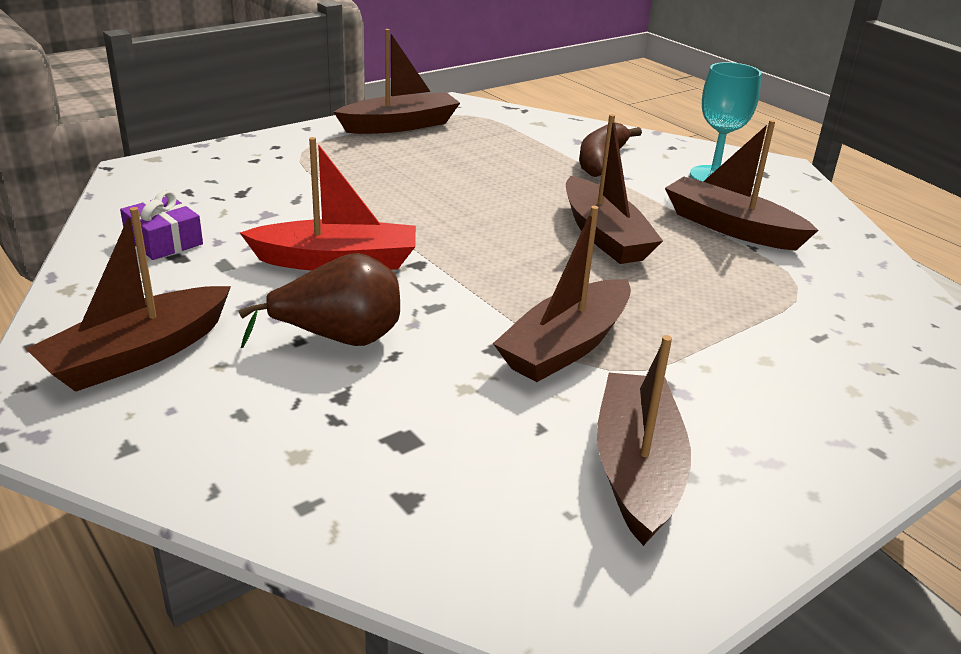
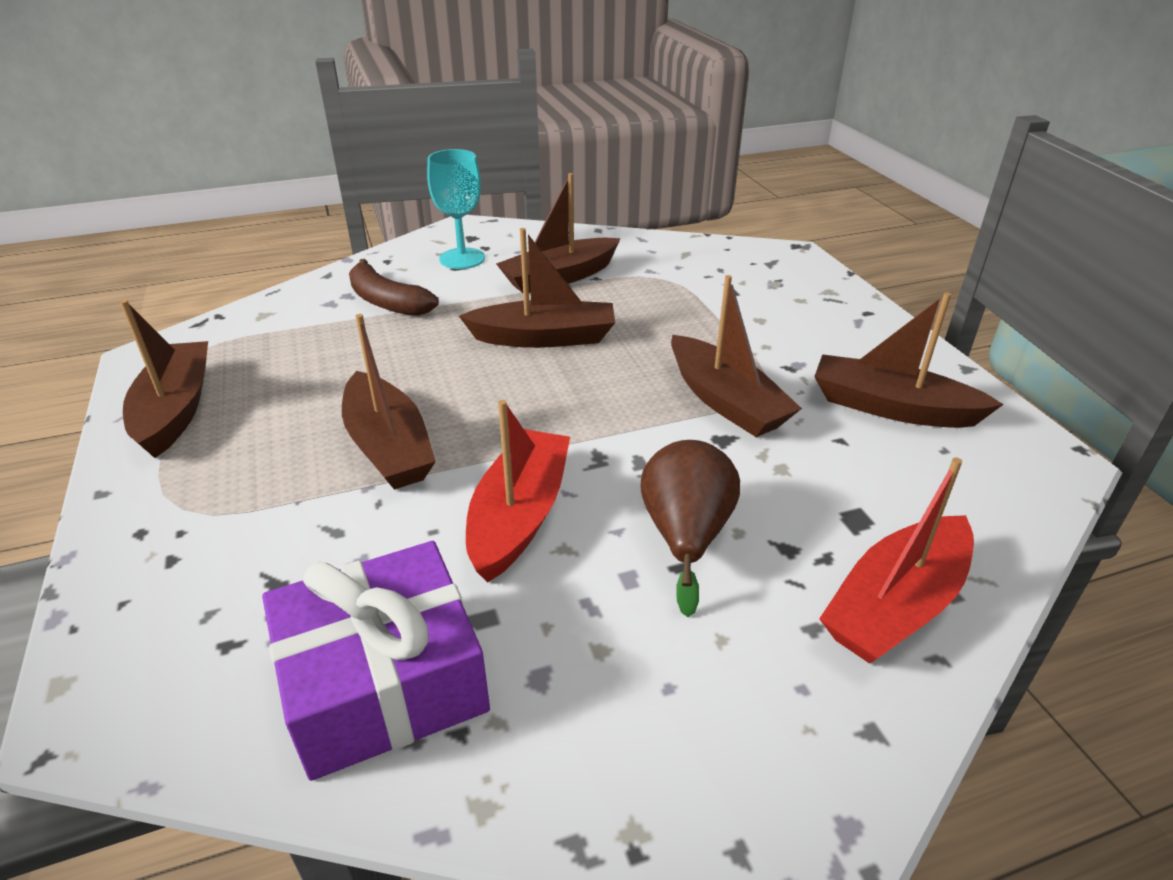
camera: 70 degrees left, 5 degrees up
brown boat [26,207,231,392] -> brown boat moved to [342,314,436,490]
purple gift [120,190,203,260] -> purple gift [262,541,490,781], size x1.92
none -> red boat [819,457,974,663]

